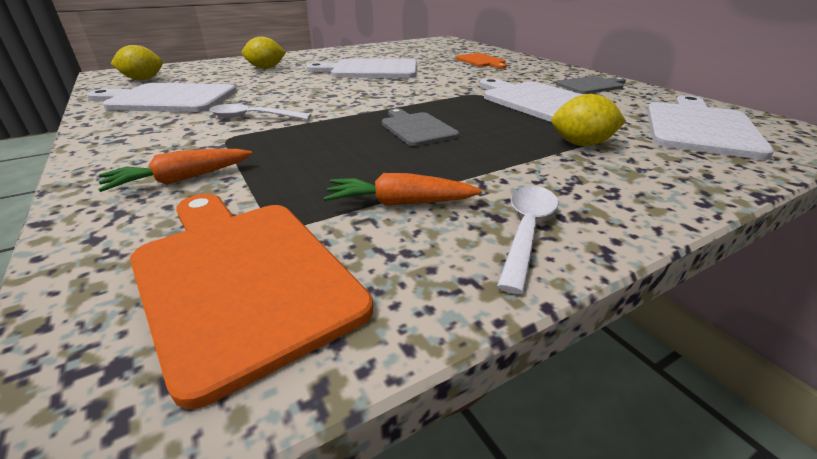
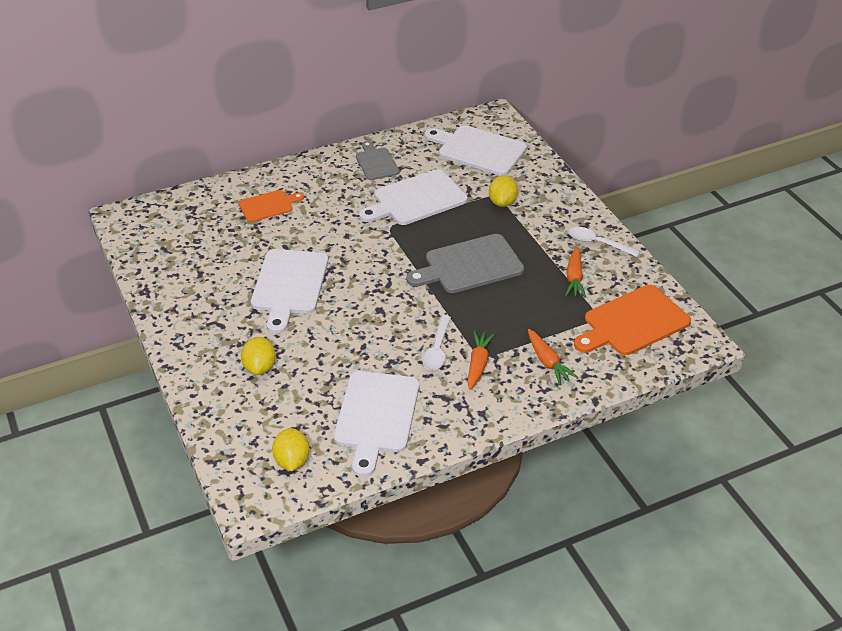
camera: 85 degrees left, 10 degrees up
grey cutting board [382,108,459,146] -> grey cutting board [406,234,524,293], size x1.69
none -> orange carrot [467,331,495,390]

